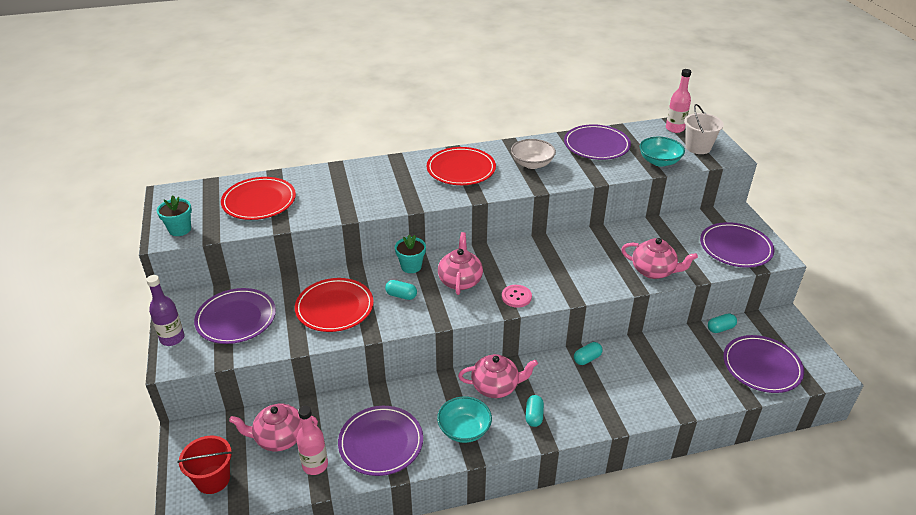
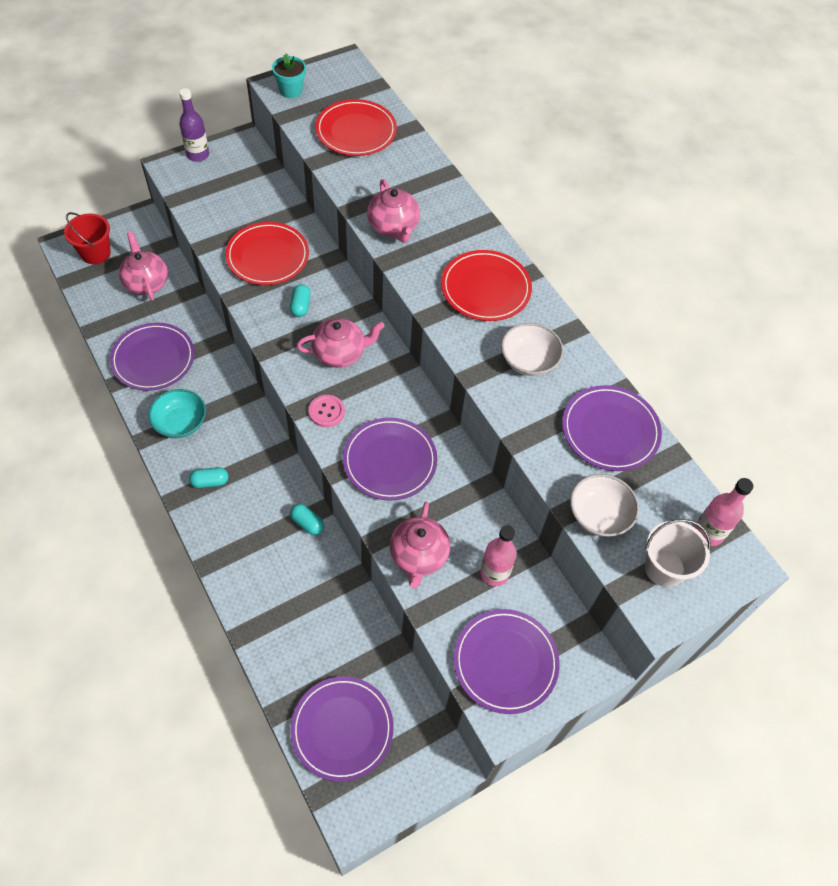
camera: 70 degrees right, 20 degrees up
purple plate [194,288,276,344] -> purple plate moved to [343,417,437,501]
pink bottle [296,406,328,475] -> pink bottle moved to [480,525,517,586]
turquoise flower pot [395,235,426,273] -> none
pink teapot [458,354,538,398] -> pink teapot moved to [367,179,420,243]
turquoise bowl [640,137,685,167] -> white bowl [570,474,639,537]
turquoise capsule [708,313,737,333] -> none

